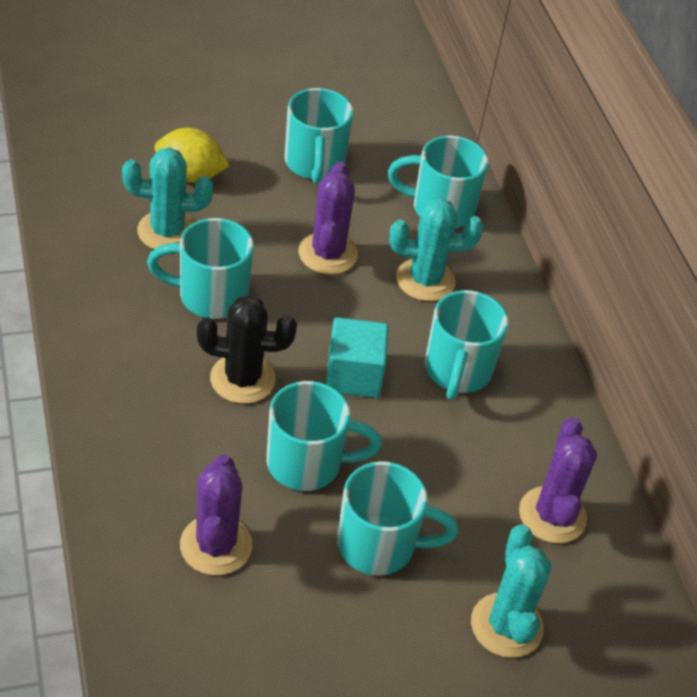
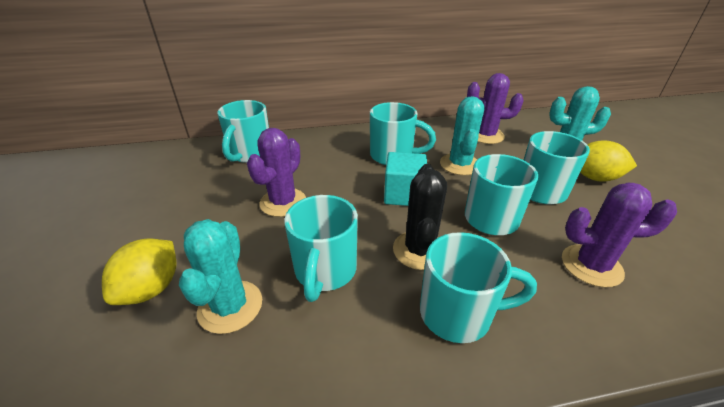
camera: 80 degrees left, 10 degrees down
turquoise mug [284,88,354,184] -> turquoise mug moved to [420,232,537,343]
purple cactus [299,162,358,274] -> purple cactus turned 75 degrees counterclockwise [247,128,306,217]
turquoise cactus [389,198,483,301] -> turquoise cactus moved to [440,96,484,175]
none -> yellow lemon [580,140,637,182]

